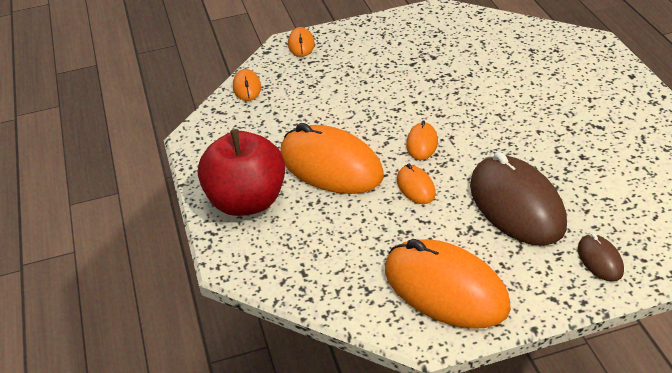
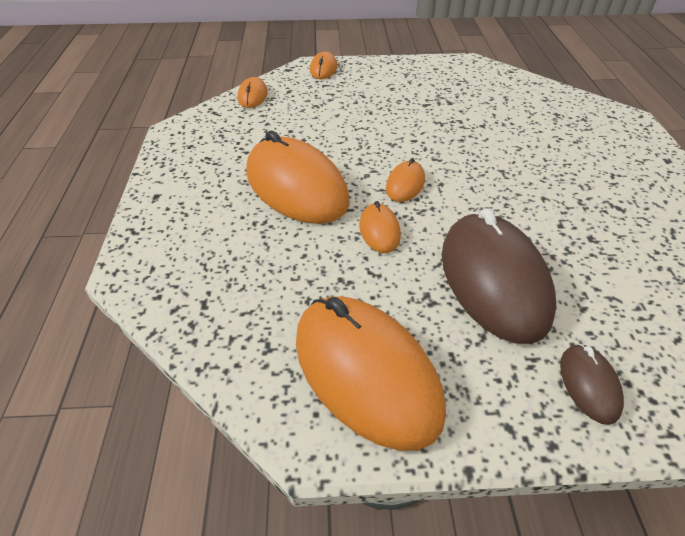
camera: 10 degrees right, 5 degrees up
red apple [198,129,285,216] -> none

